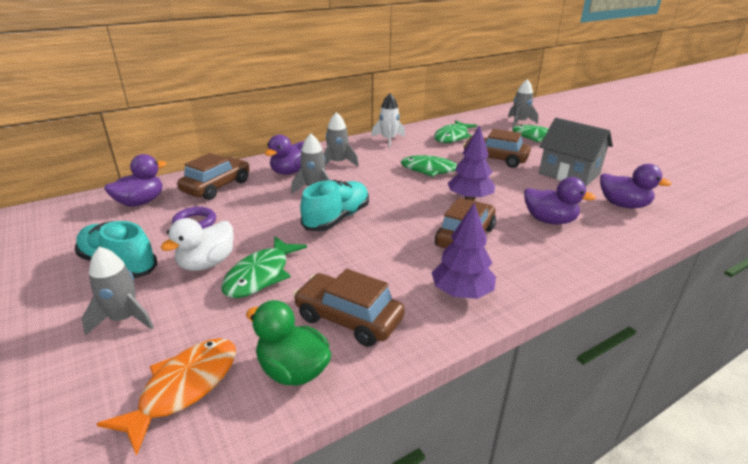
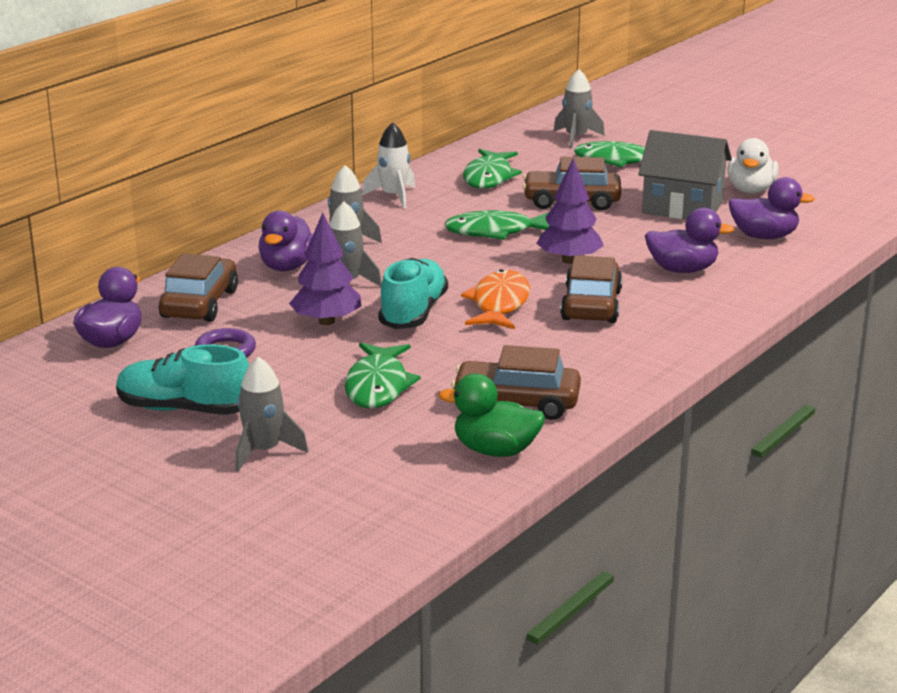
camera: 20 degrees left, 5 degrees down
orange fish [97,338,236,456] -> orange fish moved to [461,269,530,329]
white duck [161,218,234,271] -> white duck moved to [727,138,778,194]
purple tree [431,203,496,299] -> purple tree moved to [289,212,361,325]

